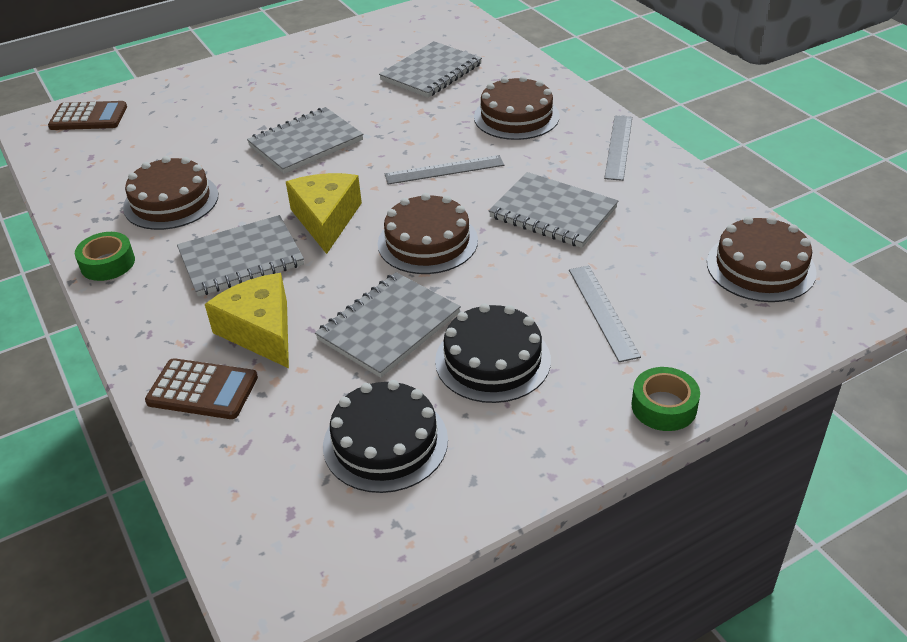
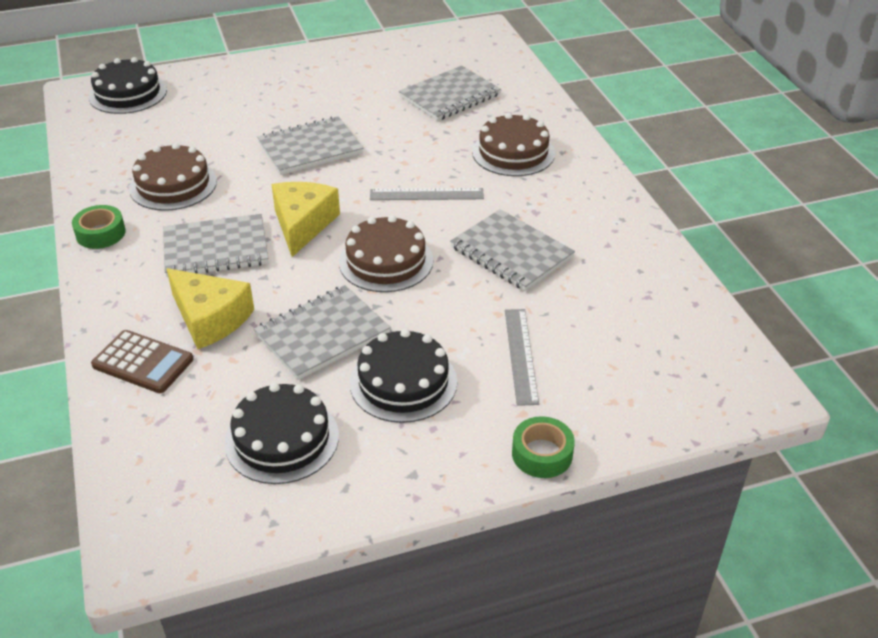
camera: 10 degrees right, 0 degrees up
brown calculator [48,101,127,130] -> black cake [89,57,167,114]
yellow cheese [205,273,289,368] -> yellow cheese turned 150 degrees clockwise [166,268,254,349]
grey ruler [604,116,632,181] -> none
brown cake [707,216,817,302] -> none

